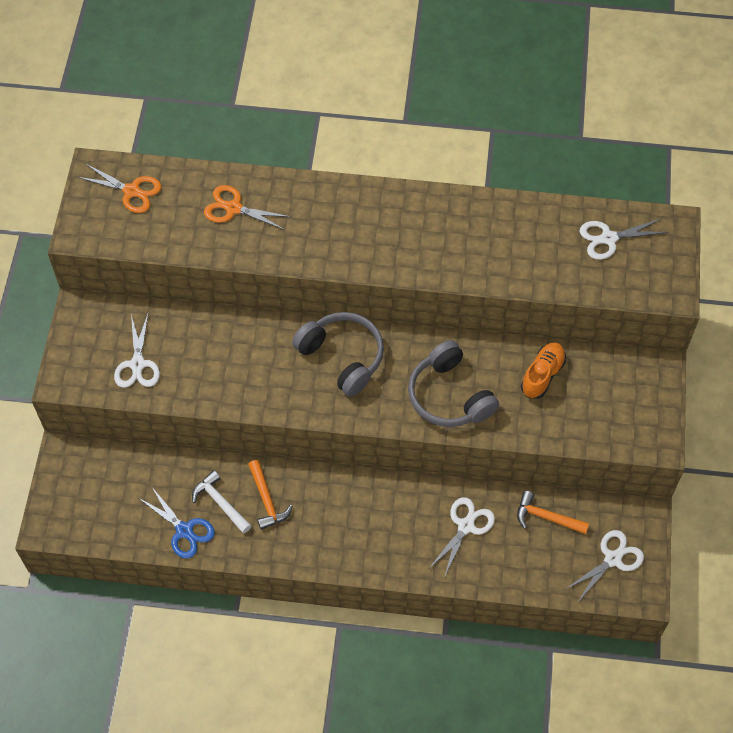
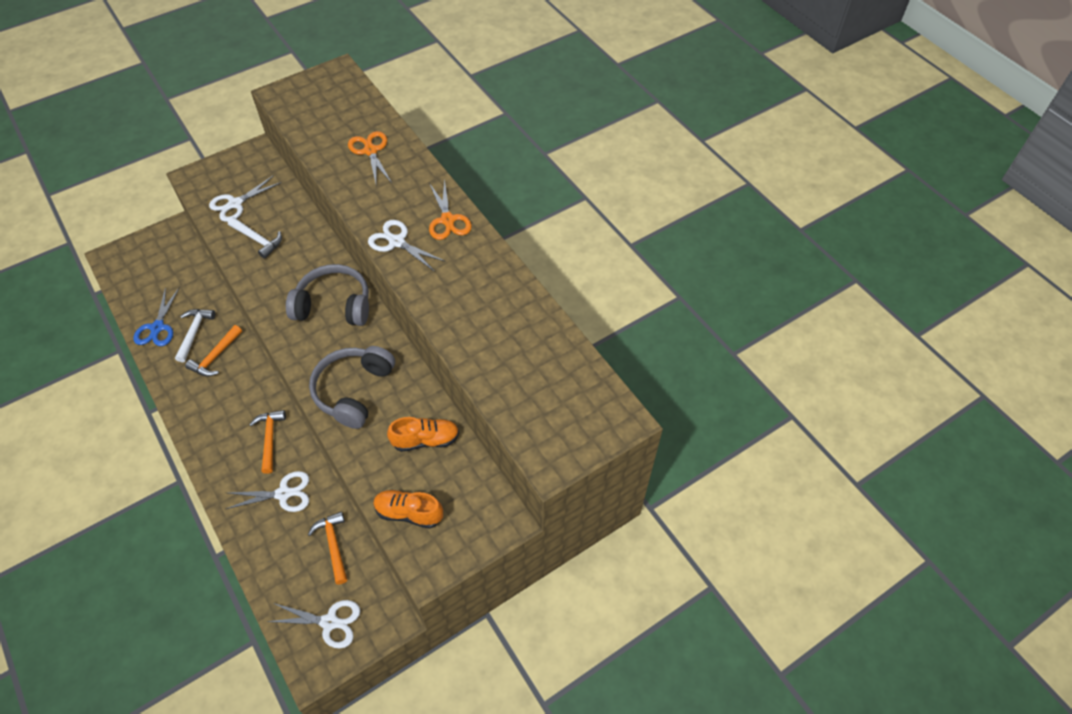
camera: 50 degrees right, 5 degrees down
orange scissors [77,164,162,213] -> orange scissors moved to [429,179,472,240]
grey headphones [292,312,384,397] -> grey headphones turned 90 degrees counterclockwise [286,264,369,326]
white scissors [579,219,668,260] -> white scissors moved to [368,220,446,272]
none -> white hammer [228,217,282,259]
none -> orange hammer [249,410,286,474]
none -> orange shoe [373,490,443,529]

